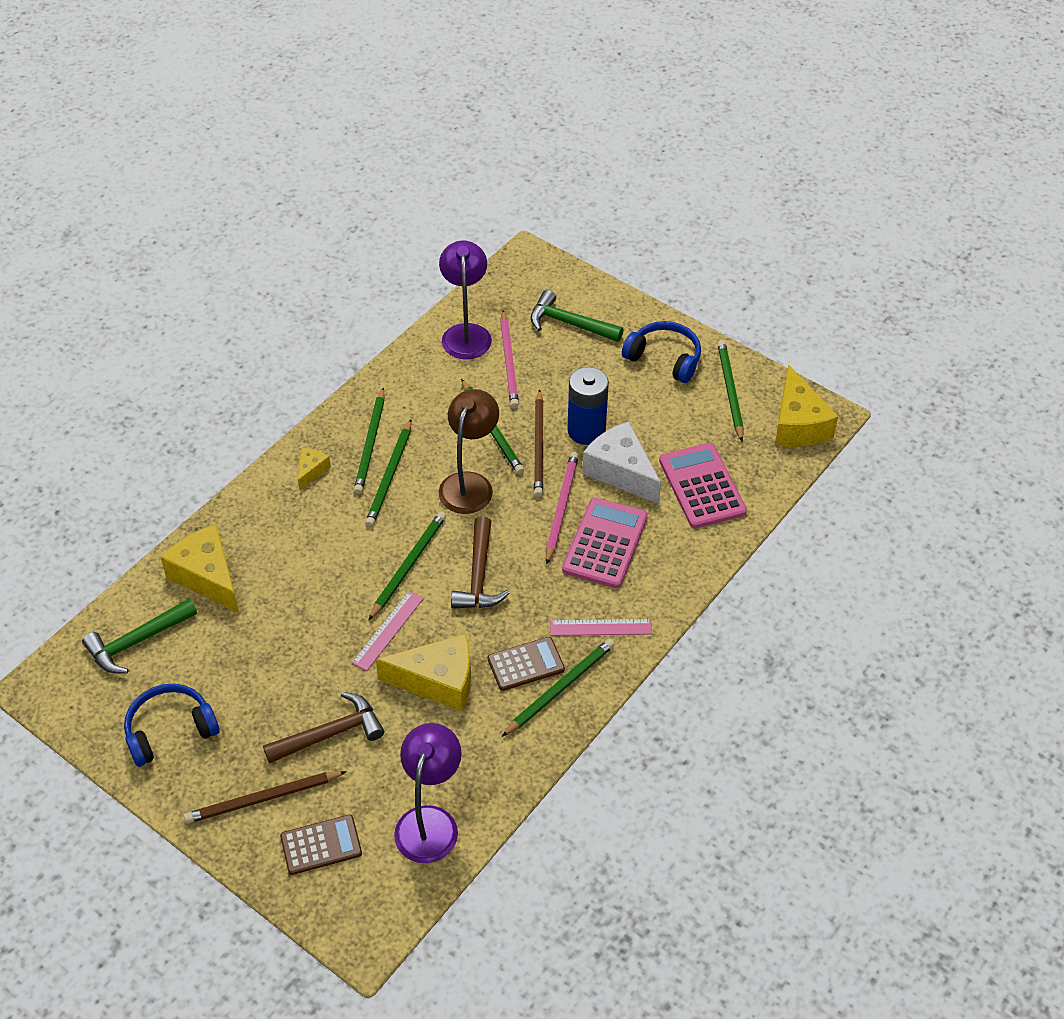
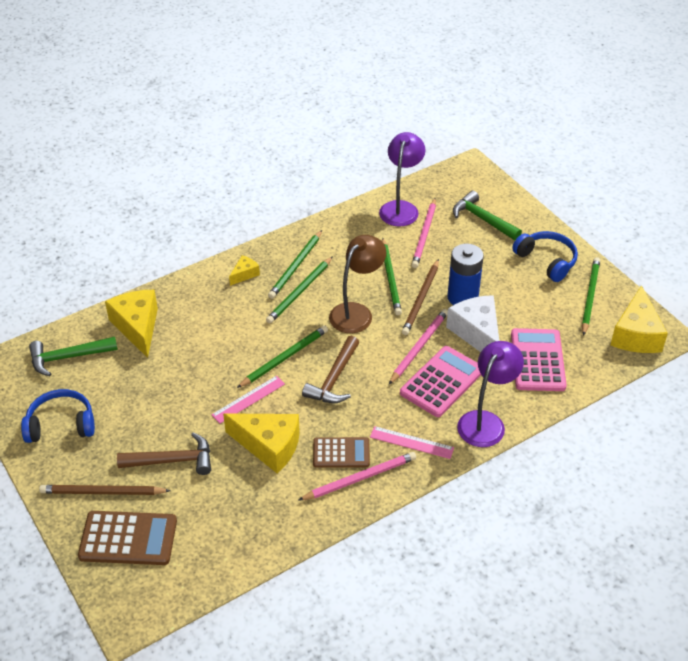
camera: 20 degrees right, 5 degrees down
brown calculator [280,815,362,875] -> brown calculator [78,511,177,565], size x1.51
purple lamp [394,723,462,863] -> purple lamp moved to [457,341,524,447]
green pencil [502,639,615,737] -> pink pencil [299,452,416,500]

